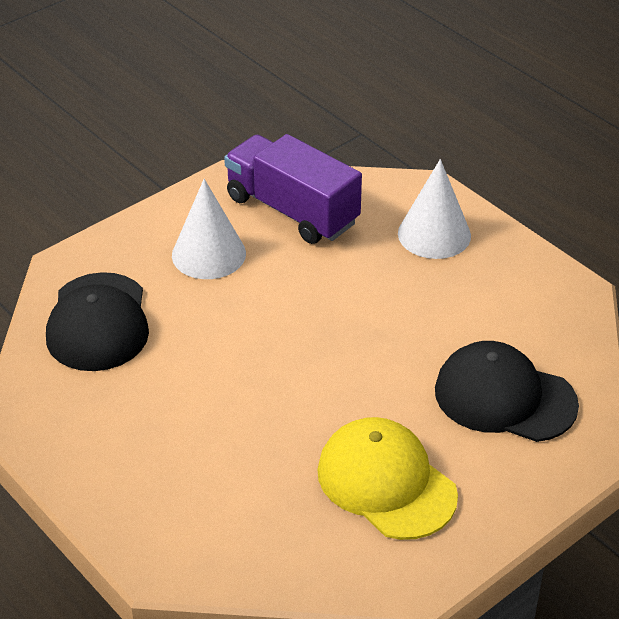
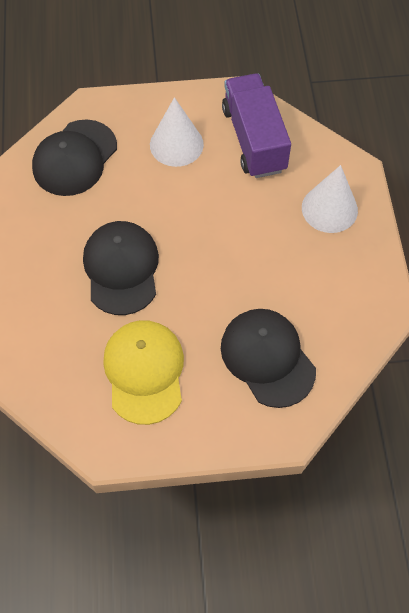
camera: 35 degrees right, 20 degrees up
none -> black cap [83,221,159,315]

